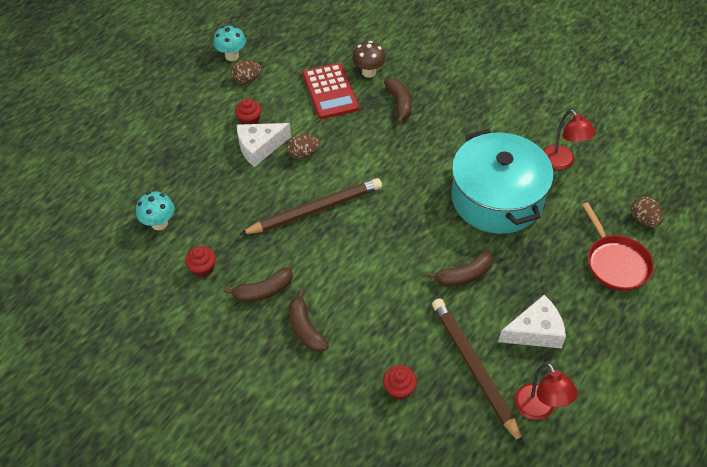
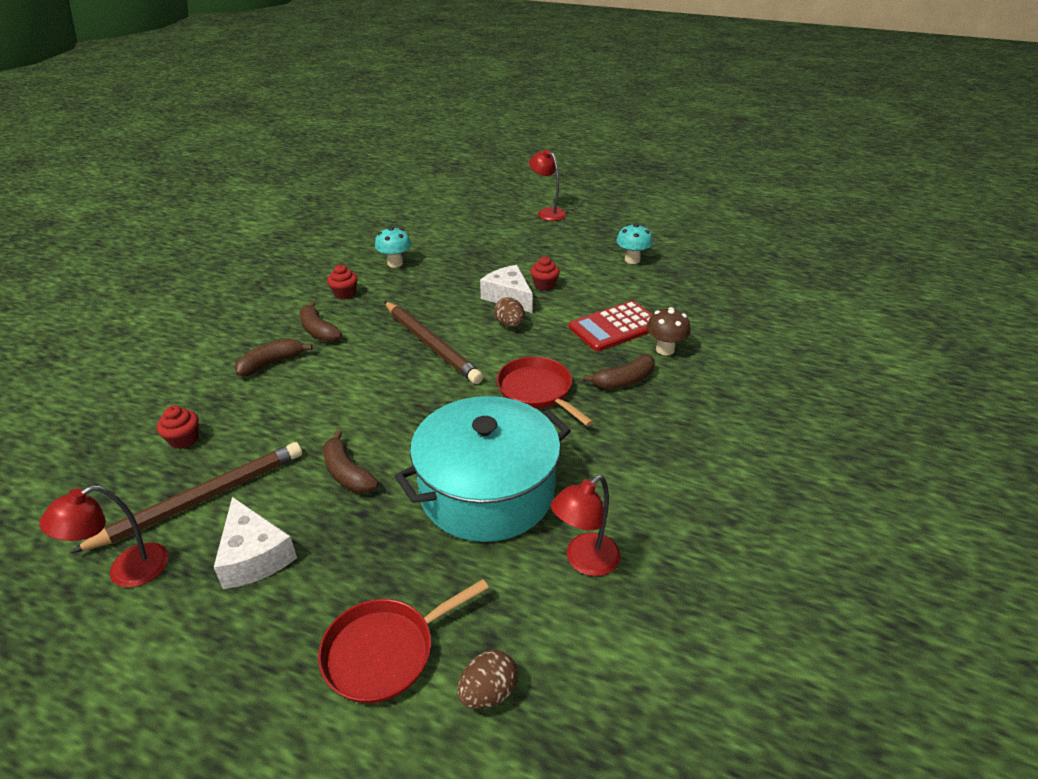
camera: 75 degrees right, 15 degrees down
brown egg [231,60,261,84] -> none
none -> red pan [497,357,594,426]
none -> red lamp [529,149,567,221]

